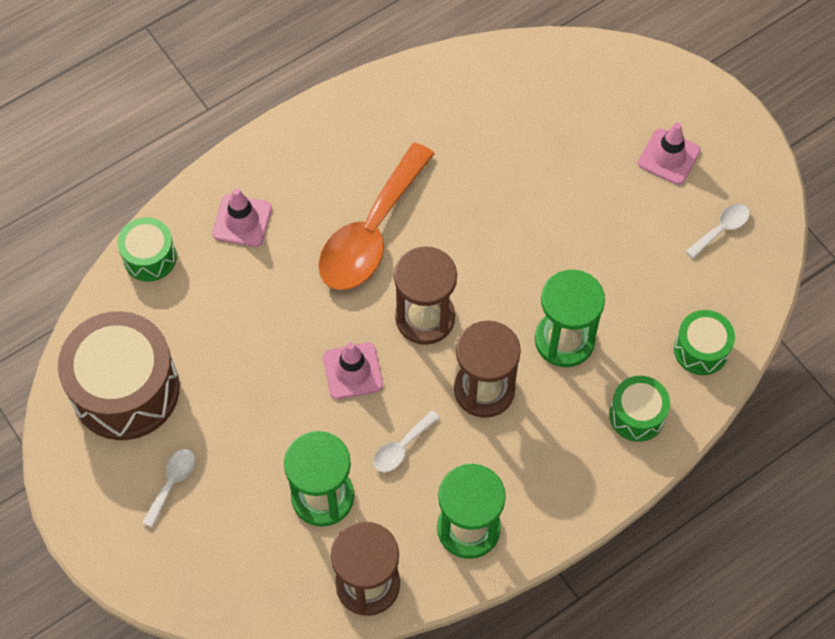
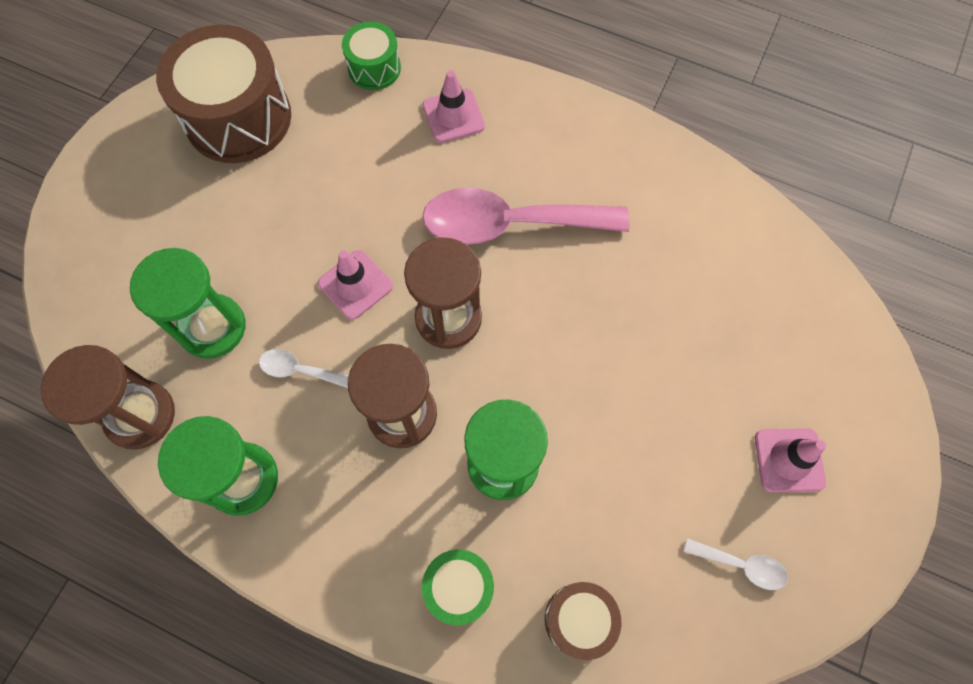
camera: 60 degrees right, 5 degrees up
white spoon [142,449,195,528] -> none
orange spoon [318,143,435,290] -> pink spoon [422,188,630,245]
green drum [674,310,735,375] -> brown drum [545,582,621,660]

